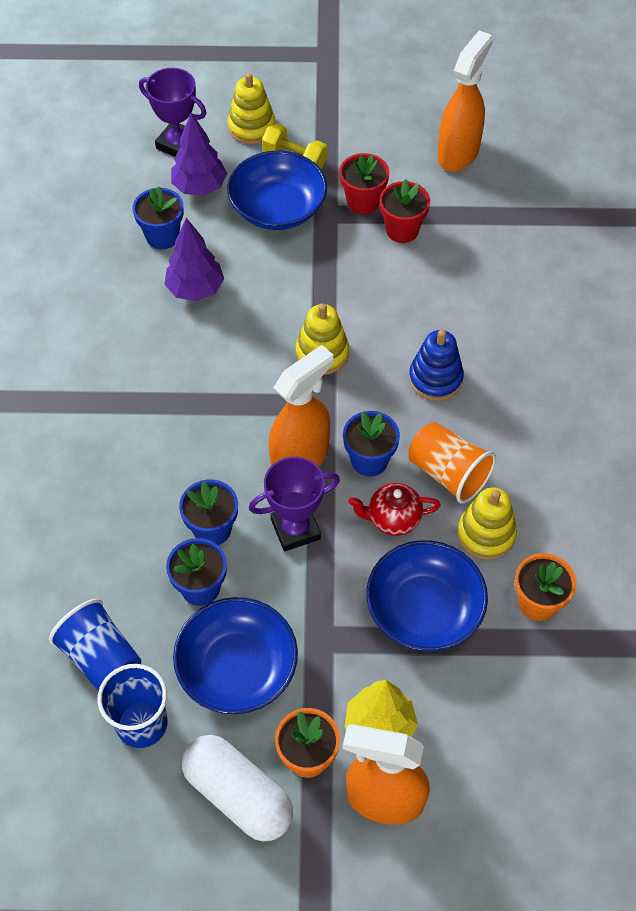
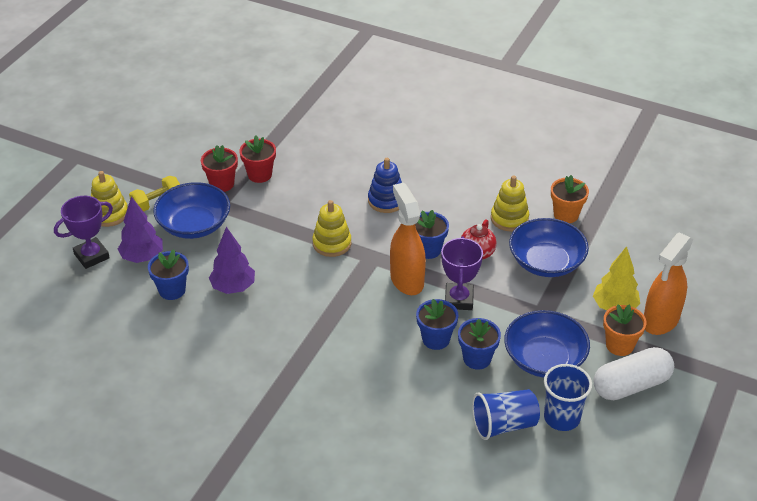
camera: 65 degrees left, 15 degrees down
orange cup [409,422,496,503] -> none
orange spray bottle [437,30,493,171] -> none

